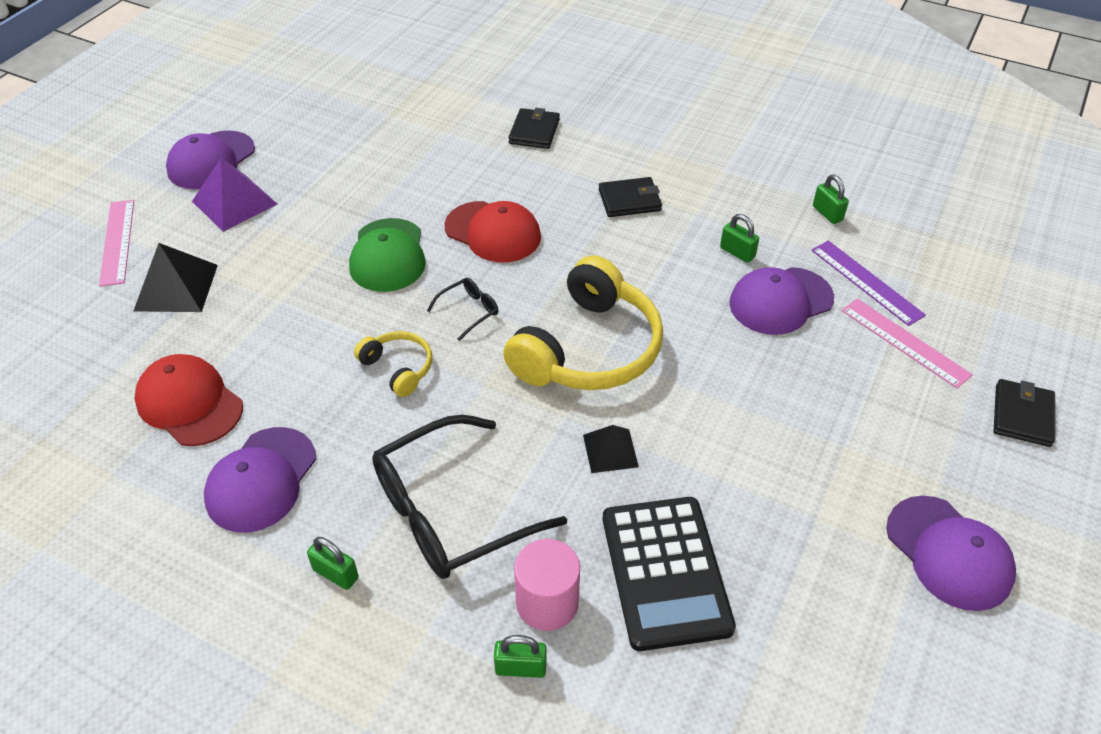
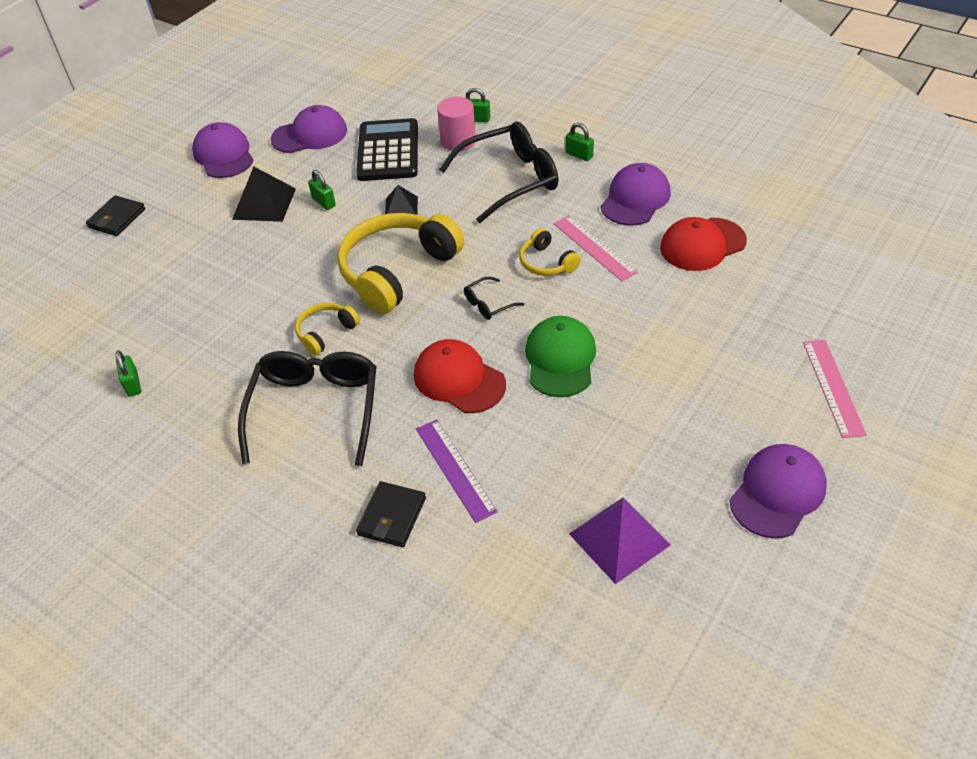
camera: 170 degrees left, 0 degrees up
black pyramid [134,243,218,312] -> black pyramid moved to [232,167,296,222]
red cap [135,354,243,446] -> red cap turned 105 degrees clockwise [660,217,747,271]
purple pyramid [192,158,278,232] -> purple pyramid moved to [569,497,671,584]
black wallet [599,177,662,217] -> black glasses [238,351,377,466]
green padlock [720,214,759,263] -> green padlock moved to [308,170,336,210]
purple cap [729,267,834,335] -> purple cap moved to [271,105,347,153]
purple ruler [811,241,926,326] -> purple ruler moved to [416,419,498,523]
pink ruler [841,298,973,389] -> pink ruler moved to [554,216,638,281]
none -> yellow headphones [295,303,360,356]

